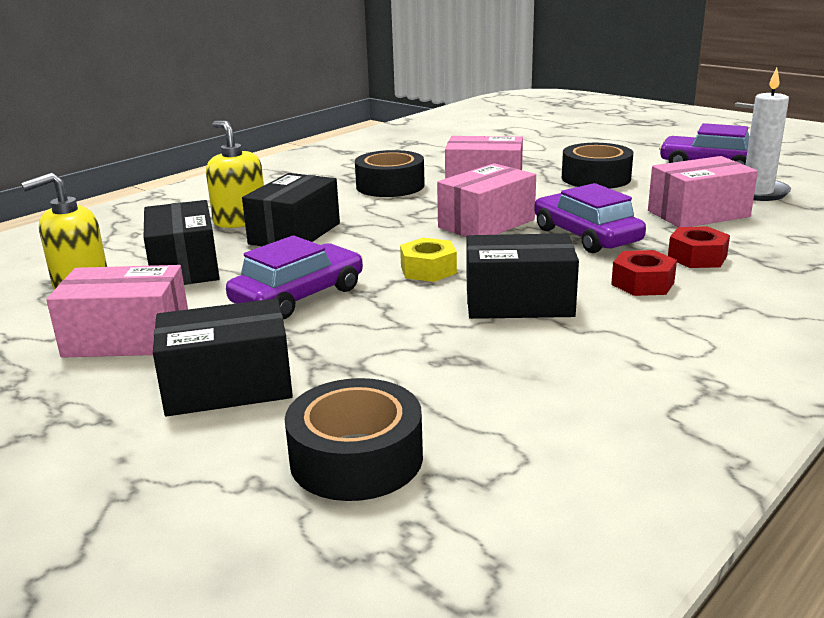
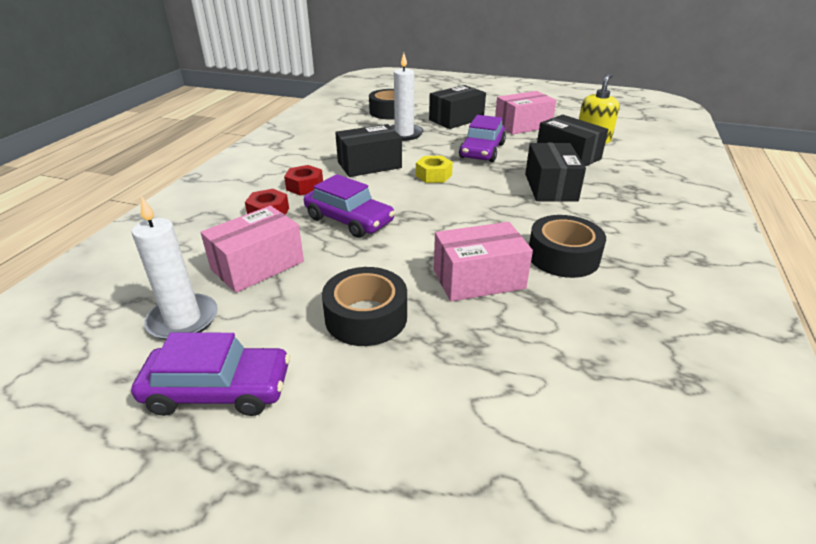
camera: 155 degrees right, 10 degrees up
yellow soap dispenser [206,121,264,228] -> none
pink box [437,163,536,237] -> none
none -> white candle [390,53,424,141]

